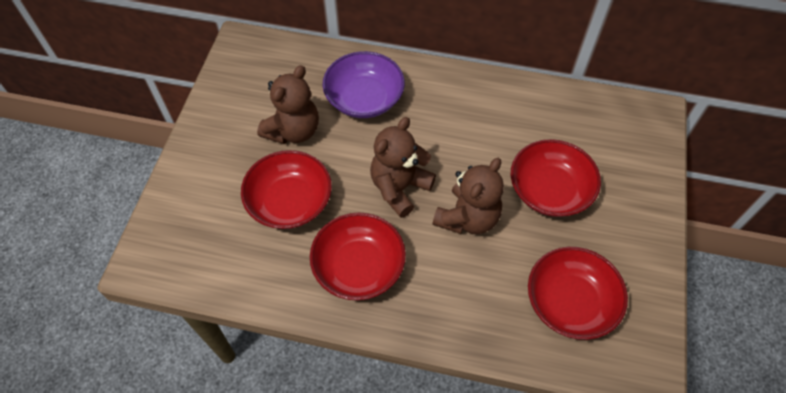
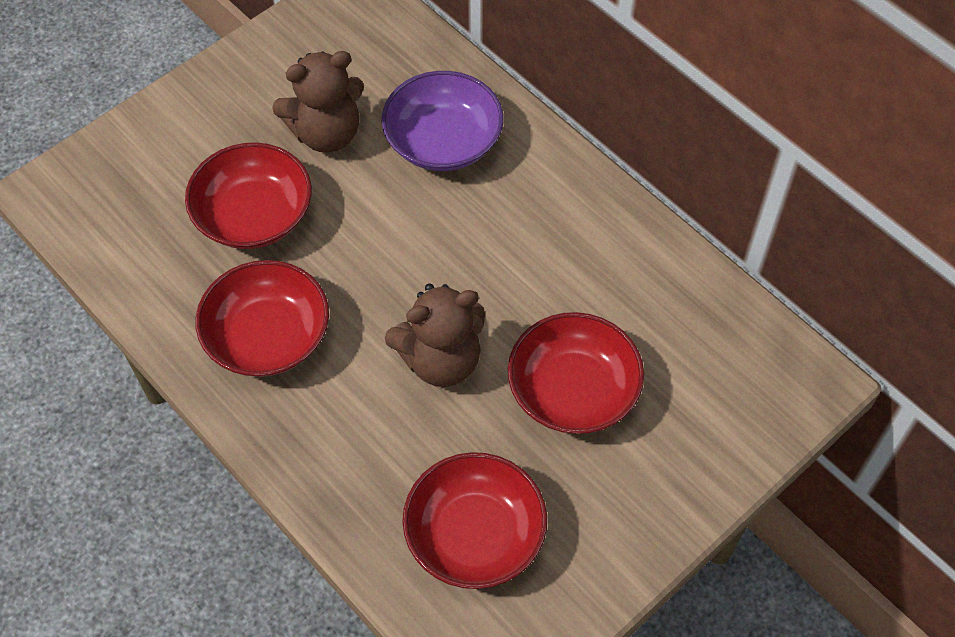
camera: 35 degrees right, 0 degrees up
brown teddy bear [370,117,436,218] -> none

